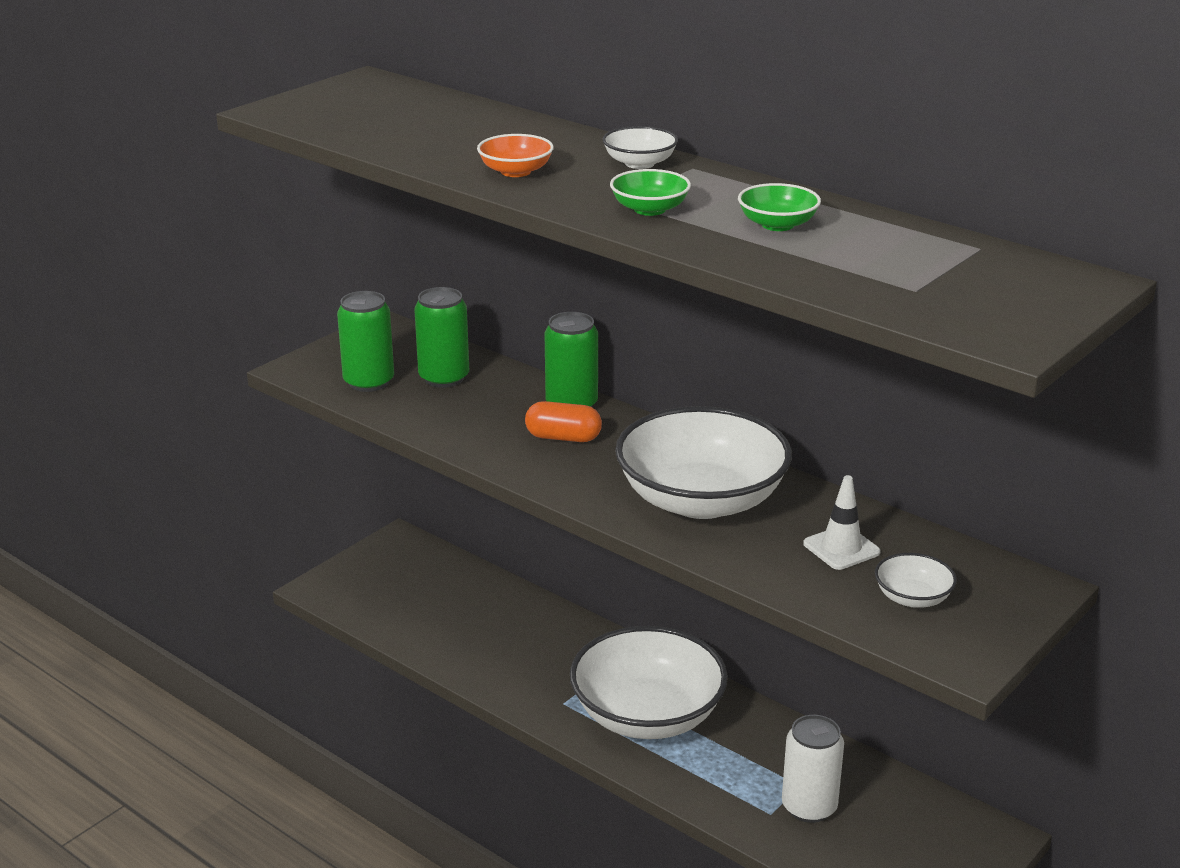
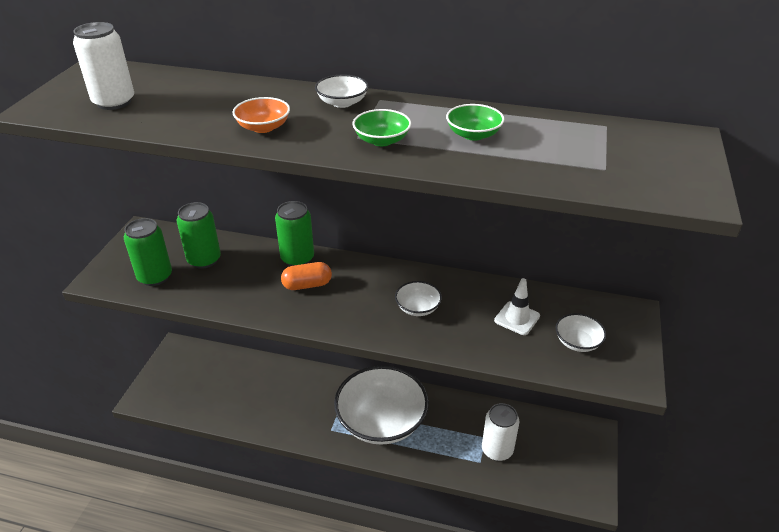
camera: 25 degrees left, 10 degrees up
white bowl [615,406,792,519] -> white bowl [395,281,442,316], size x0.42
none -> white can [73,22,134,110]

